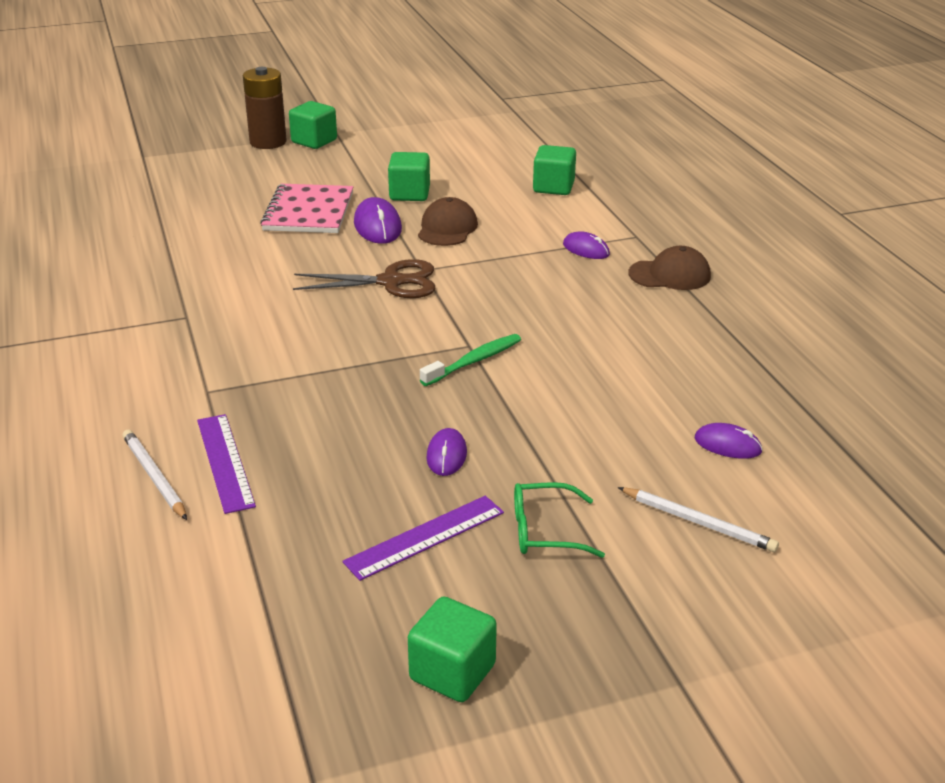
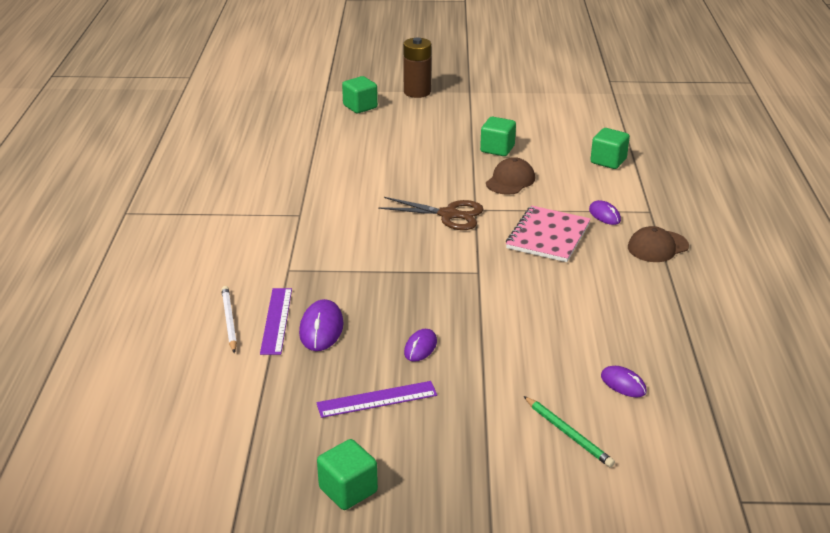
camera: 20 degrees right, 0 degrees up
pink notebook [260,184,353,233] -> pink notebook moved to [506,206,591,262]
green cube [289,101,337,149] -> green cube moved to [342,76,378,113]
purple mouse [354,197,402,244] -> purple mouse moved to [299,299,344,351]
green toothbrush [420,334,521,386] -> none
green glasses [514,482,605,558] -> none
white pencil [618,487,779,552] -> green pencil [524,396,615,468]
brown cap [628,246,711,290] -> brown cap turned 135 degrees clockwise [628,226,689,262]

